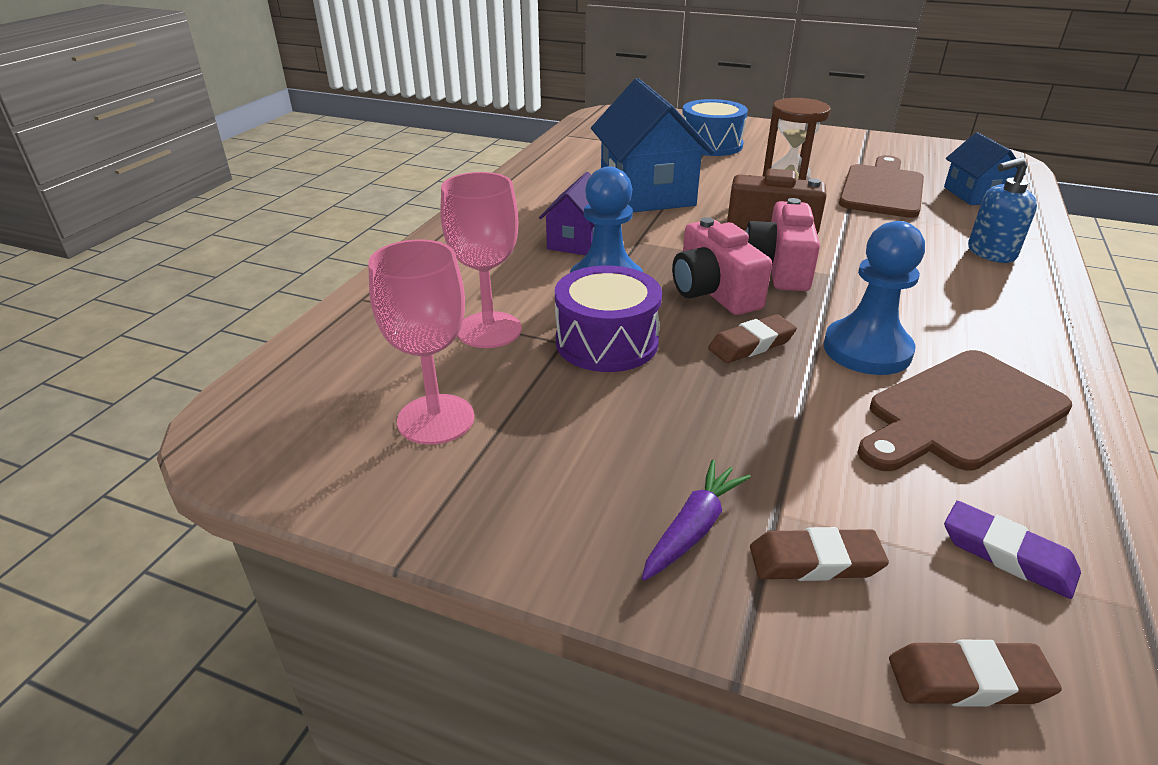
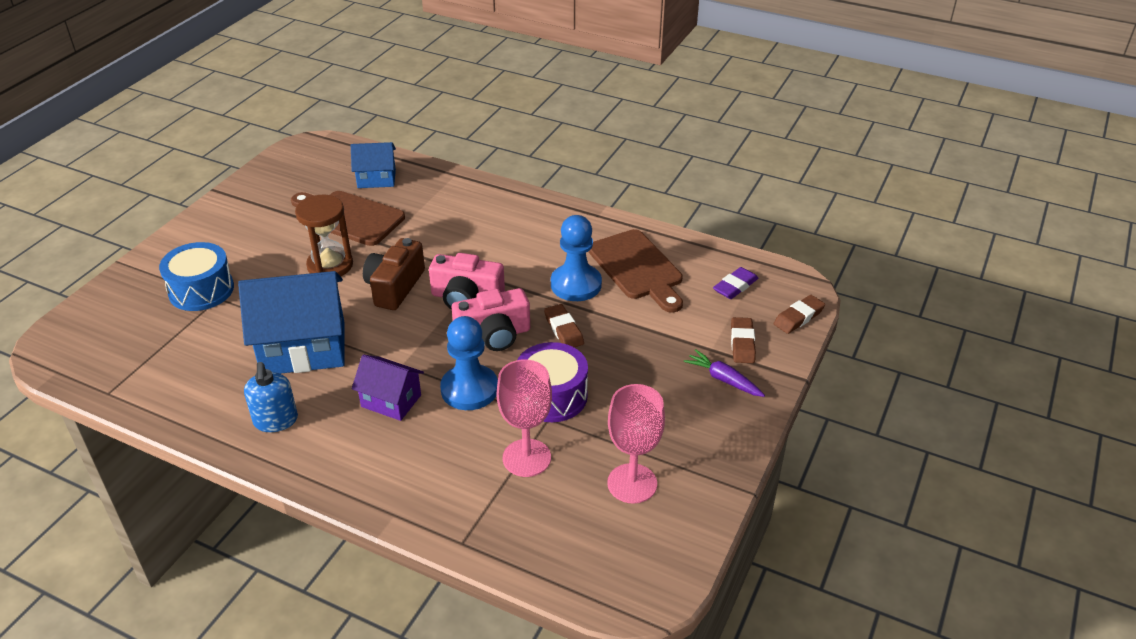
camera: 85 degrees left, 5 degrees up
brown eraser [889,640,1062,707] -> brown eraser turned 45 degrees clockwise [774,295,825,334]
blue soap dispenser [968,157,1037,263] -> blue soap dispenser moved to [244,362,298,432]

